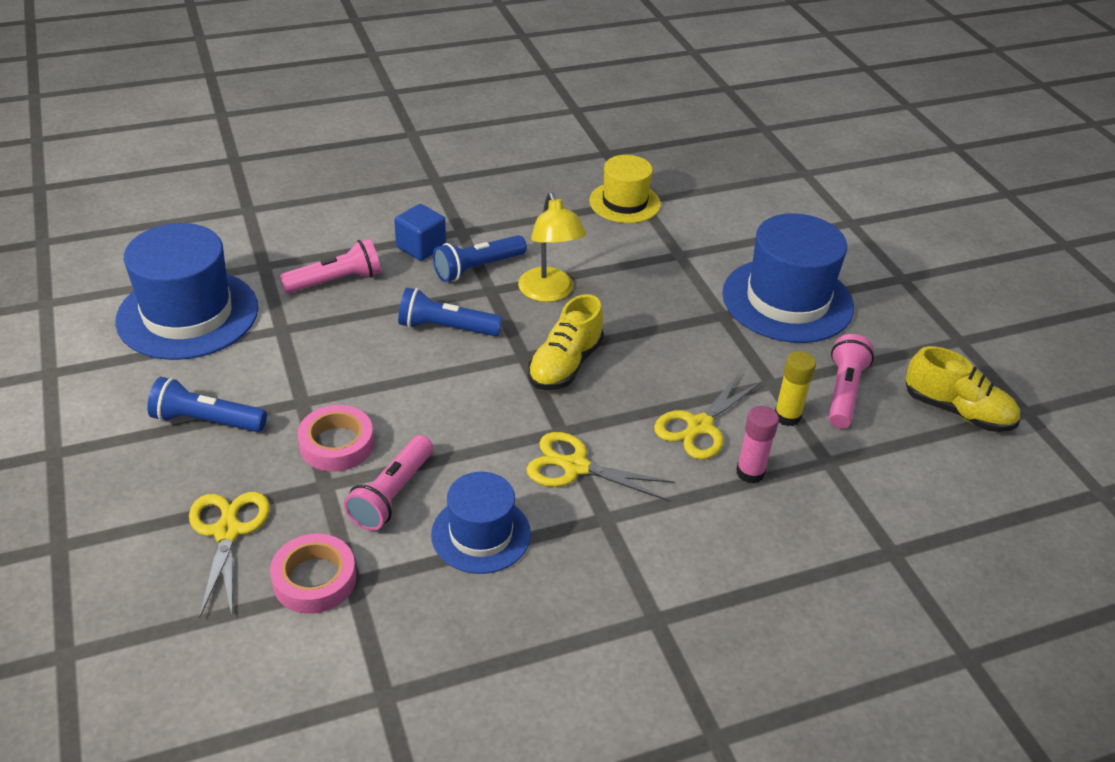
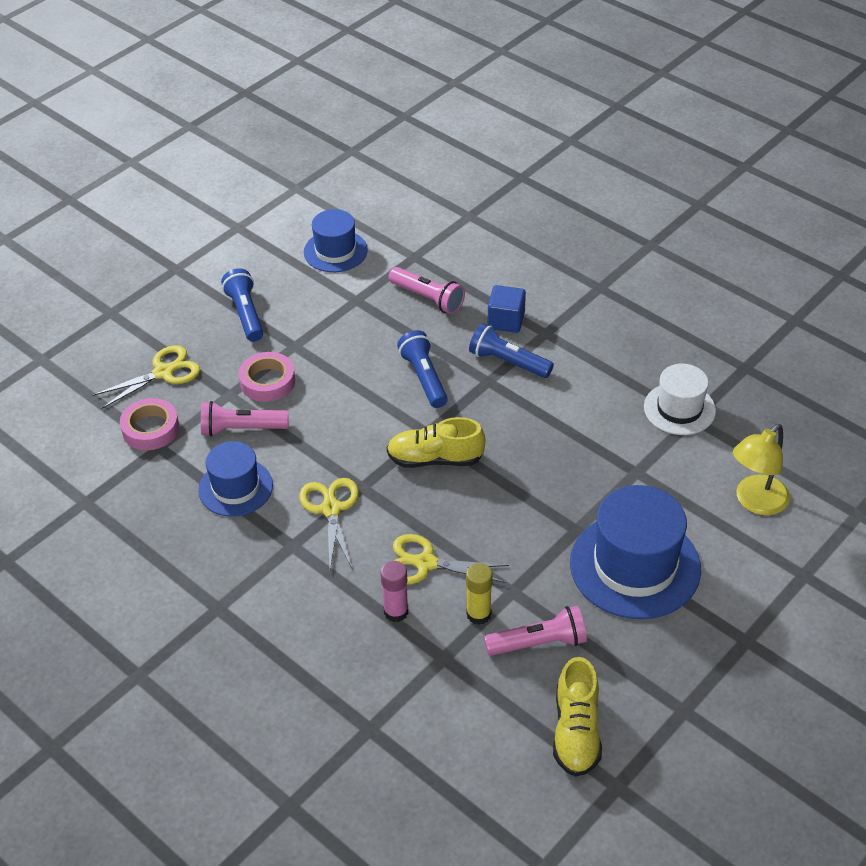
camera: 65 degrees right, 5 degrees up
blue hat [115,223,258,360] -> blue hat [304,209,368,272], size x0.60
yellow lamp [518,192,586,302] -> yellow lamp moved to [733,424,790,516]
yellow hat [589,155,661,223] -> white hat [644,364,716,435]

